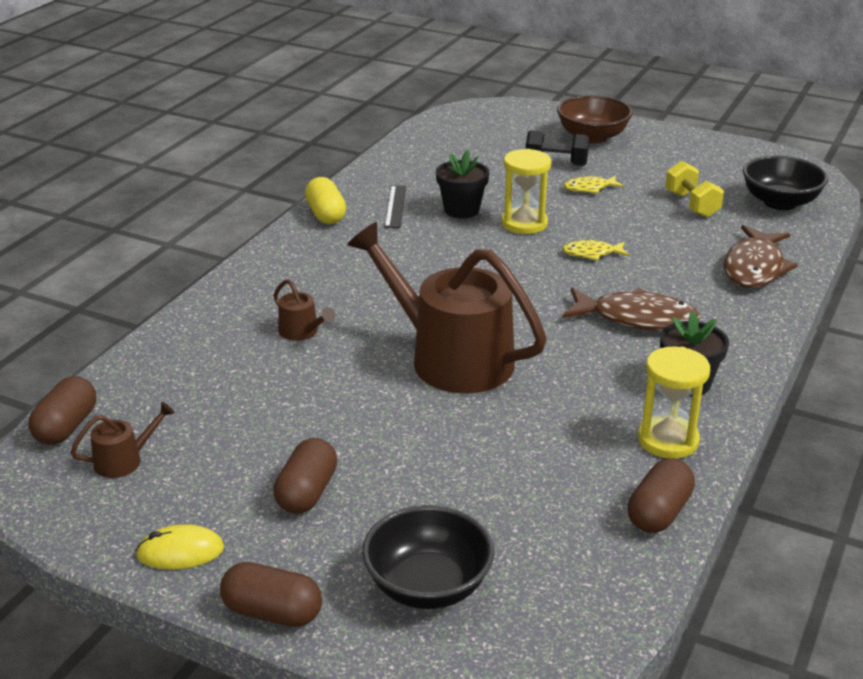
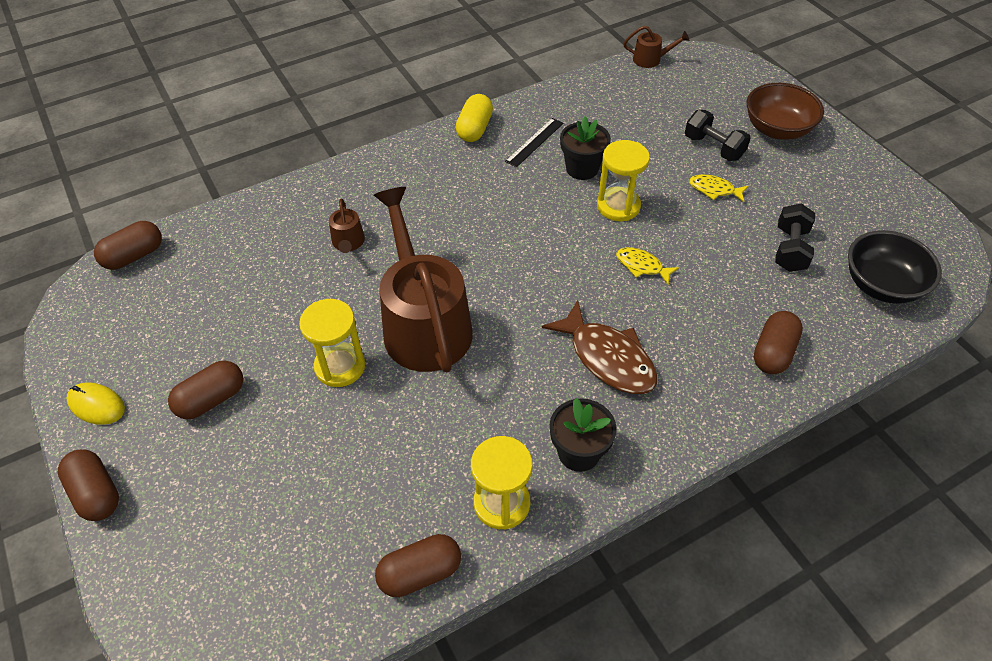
camera: 35 degrees right, 20 degrees up
brown watering can [71,402,175,478] -> brown watering can moved to [624,26,689,68]
black bowl [362,505,494,609] -> none
yellow dumbbell [665,161,724,217] -> black dumbbell [775,204,815,272]
brown fish [723,225,798,288] -> brown capsule [754,311,803,374]
none -> yellow hourglass [299,299,365,387]

